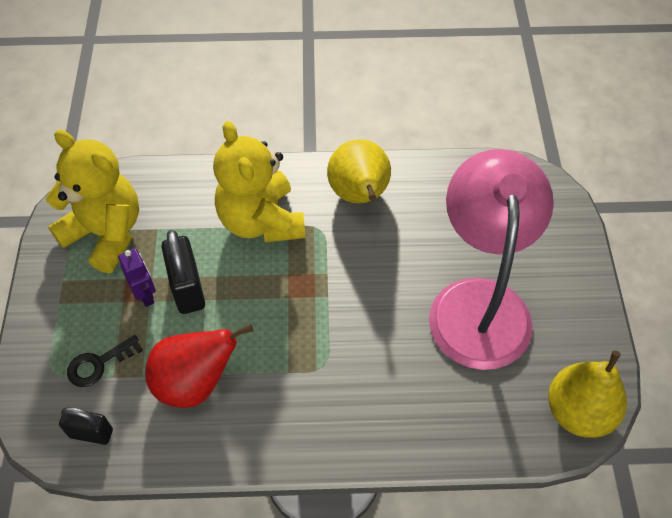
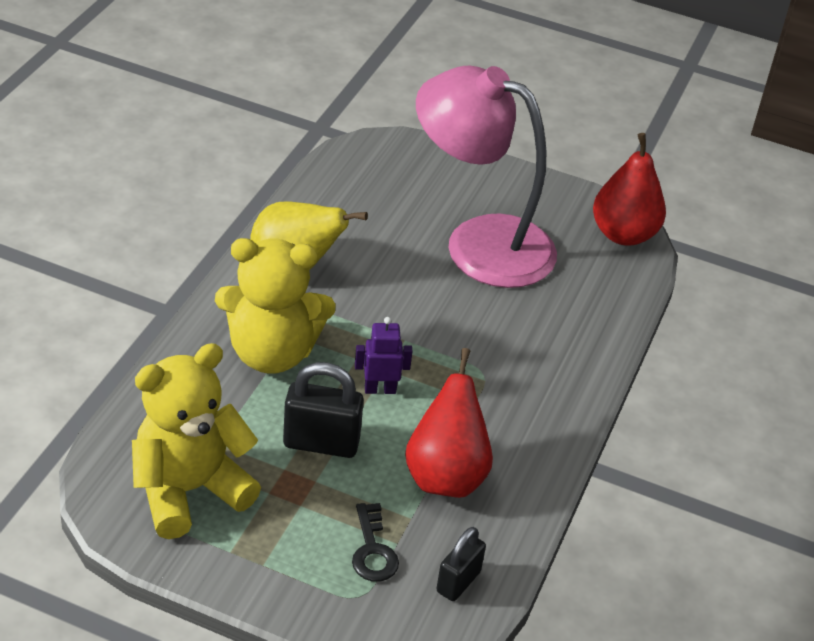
camera: 70 degrees left, 15 degrees down
purple robot [118,248,156,307] -> purple robot moved to [355,317,412,394]
yellow pear [548,350,627,438] -> red pear [593,133,666,246]

